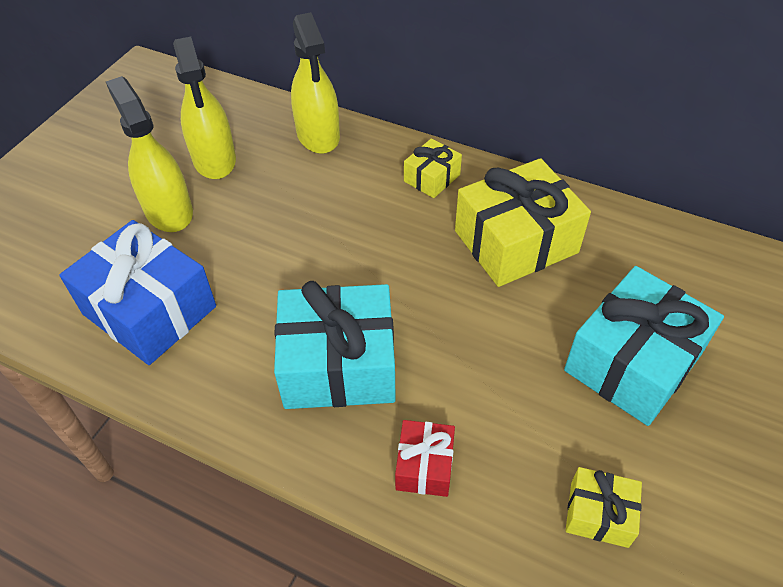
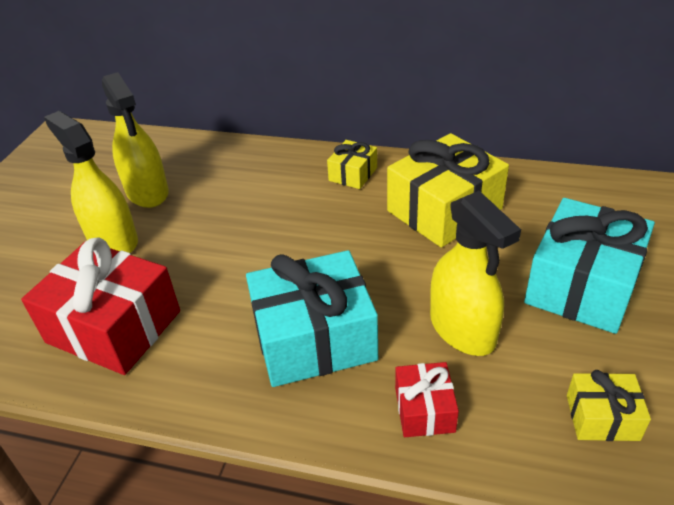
camera: 10 degrees left, 10 degrees down
blue gift [59,220,216,365] -> red gift [21,237,180,375]
yellow spray bottle [291,12,340,154] -> yellow spray bottle moved to [430,191,521,356]

